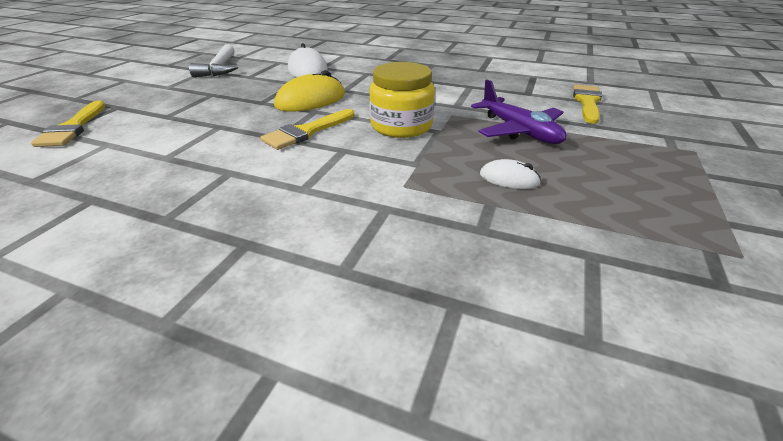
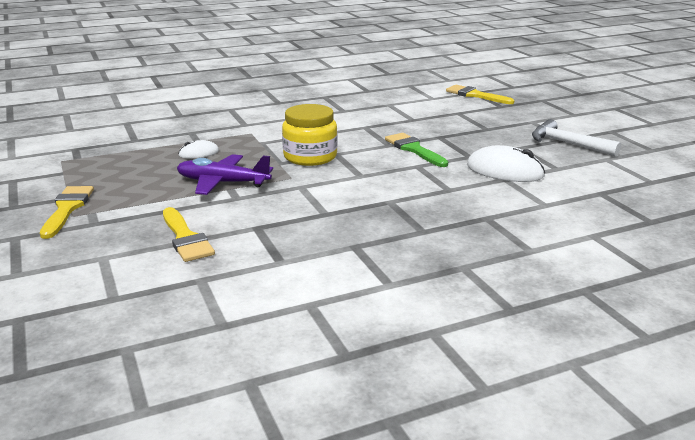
camera: 135 degrees right, 10 degrees down
yellow brush [260,109,355,150] -> yellow brush moved to [40,186,94,239]
yellow mouse [274,70,345,111] -> green brush [385,133,448,167]

